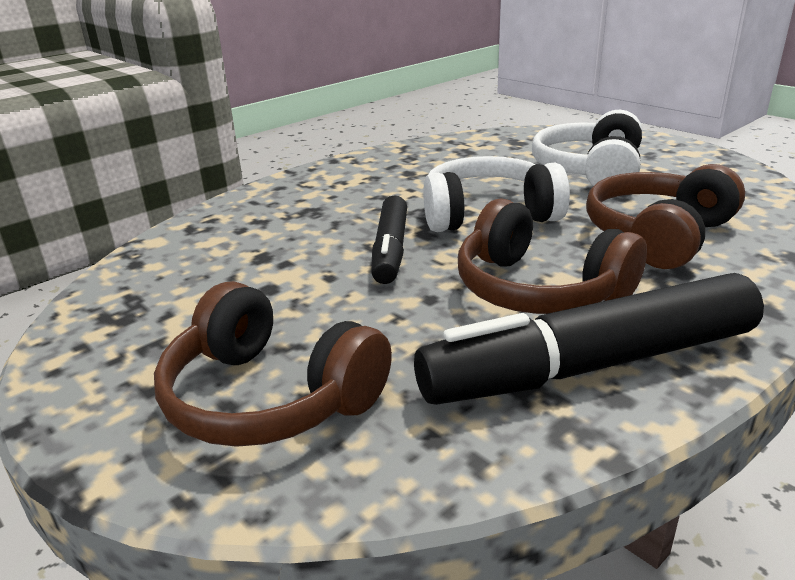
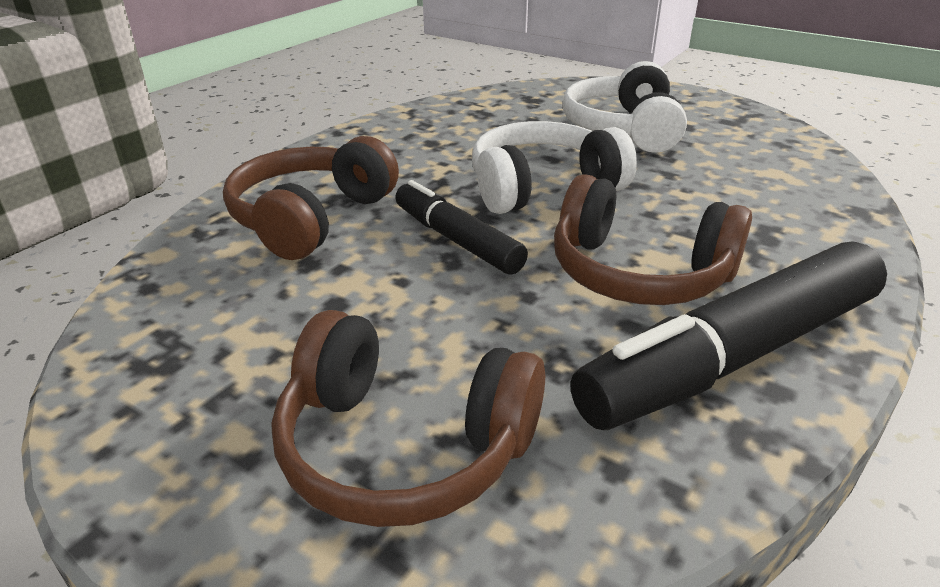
camera: 15 degrees left, 5 degrees up
black marker [372,195,407,284] -> black marker turned 150 degrees clockwise [395,180,528,275]
brown headphones [586,164,745,269] -> brown headphones moved to [223,136,399,260]

